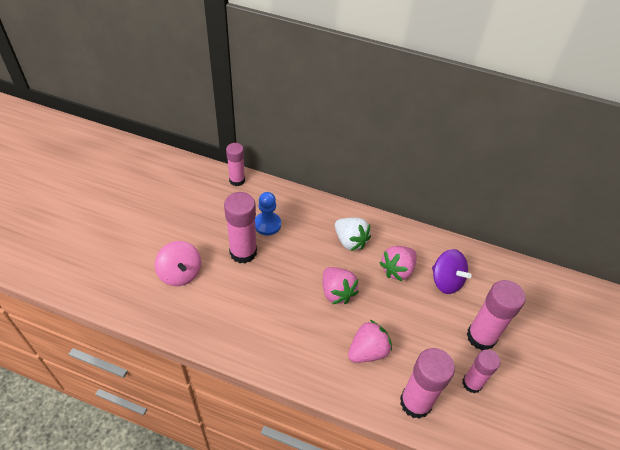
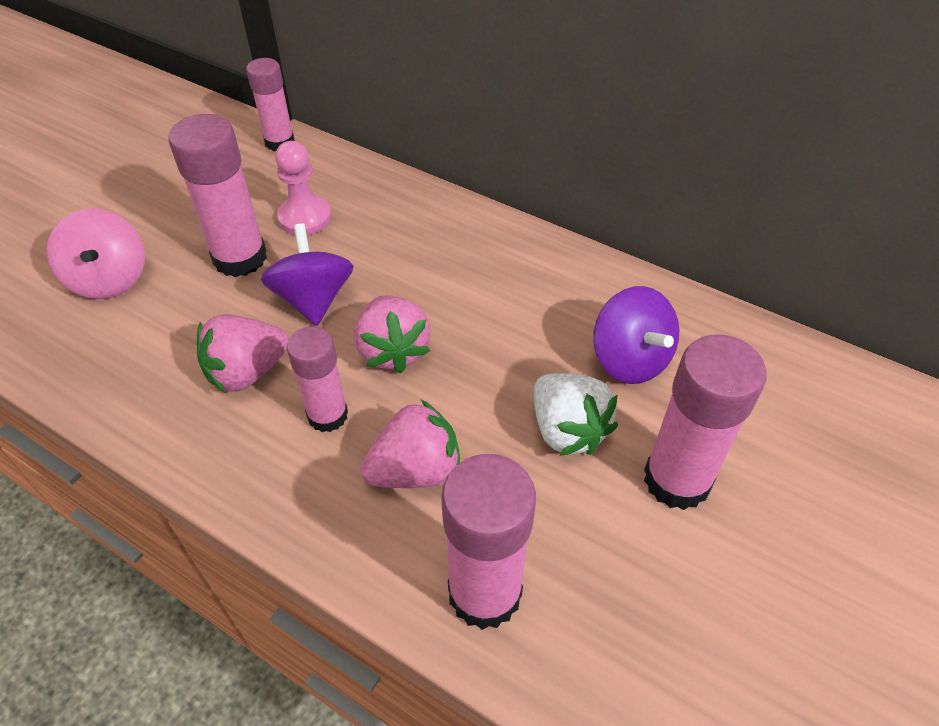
camera: 15 degrees right, 0 degrees up
blue pawn [255,192,281,236] -> pink pawn [275,141,331,235]
white strawberry [335,217,371,251] -> white strawberry moved to [534,373,618,456]
pink strawberry [379,246,417,281] -> pink strawberry moved to [197,314,289,394]
pink glue stick [462,349,500,393] -> pink glue stick moved to [287,326,348,432]
none -> purple spinning top [261,224,354,326]

